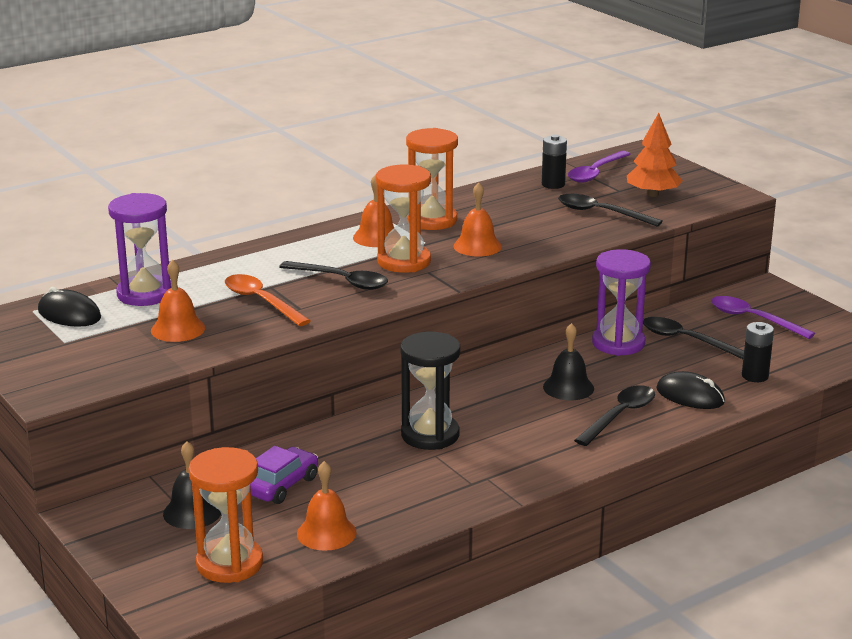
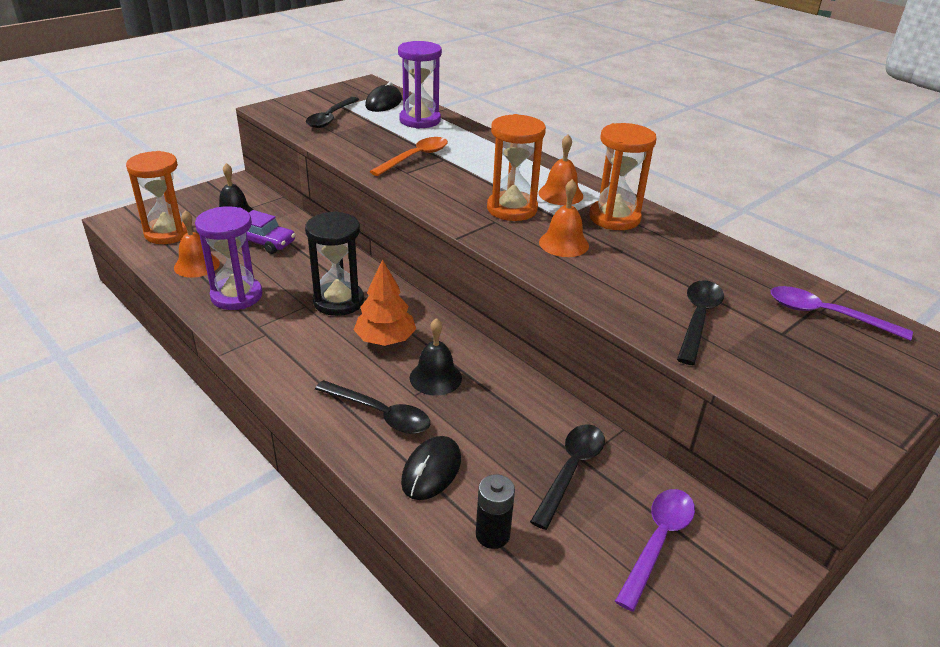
camera: 80 degrees right, 10 degrees up
orange bell [151,260,205,342] -> none
black spoon [279,261,388,290] -> black spoon moved to [306,97,360,128]
black battery [542,135,567,189] -> none
purple hourglass [592,249,651,356] -> purple hourglass moved to [195,206,262,310]
orange tree [627,113,683,197] -> orange tree moved to [354,260,416,346]

